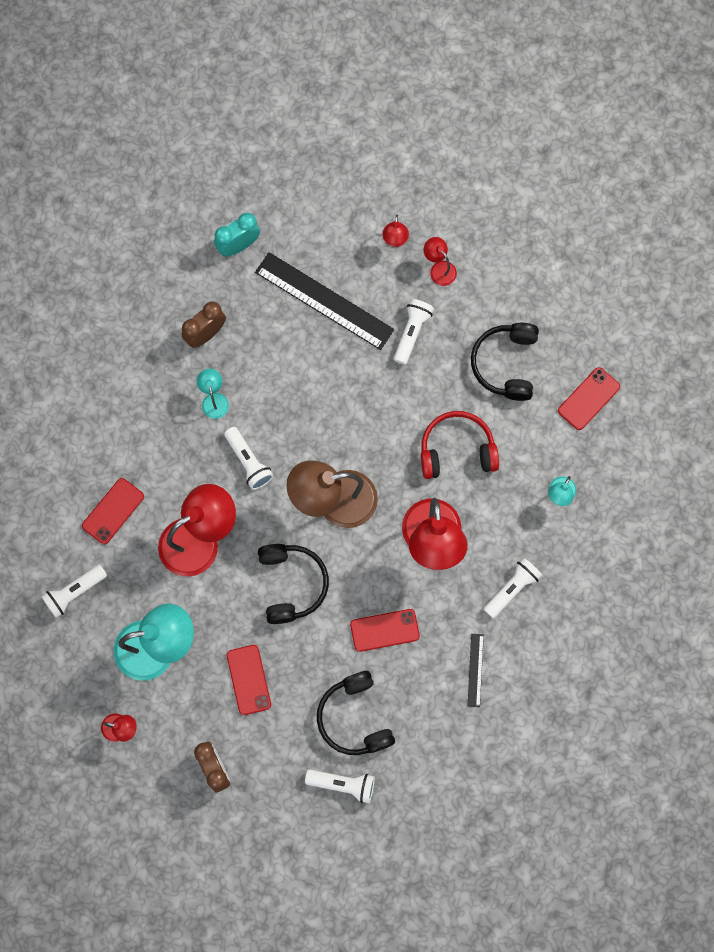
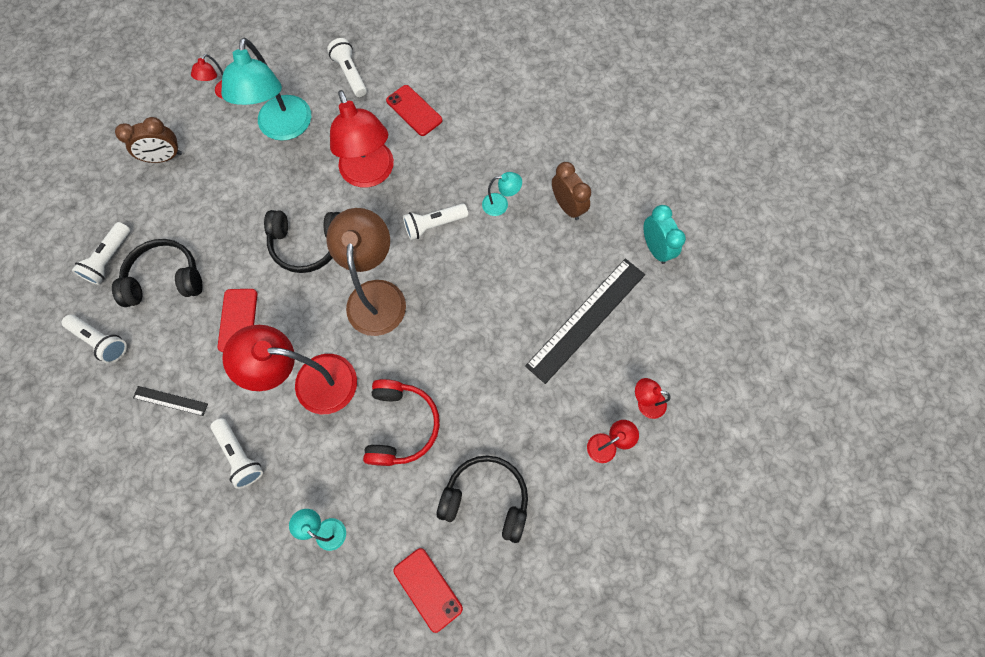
camera: 100 degrees right, 5 degrees down
red phone [226,645,271,715] -> none
white flashlight [394,299,434,365] -> white flashlight moved to [62,315,127,363]

